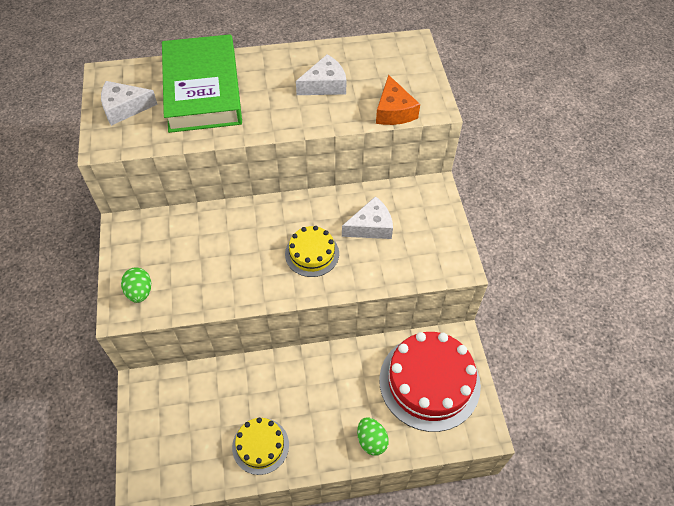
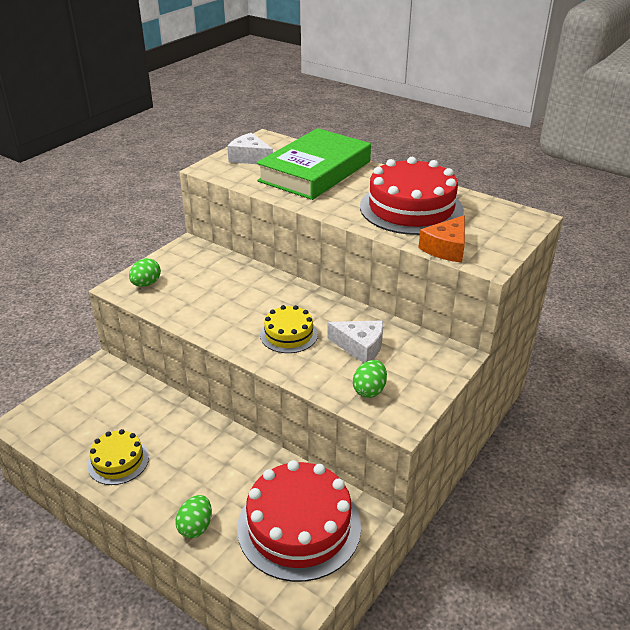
camera: 45 degrees right, 20 degrees down
white cheese [296,54,347,95] -> red cake [360,157,464,235]
none -> green egg [353,360,387,398]

